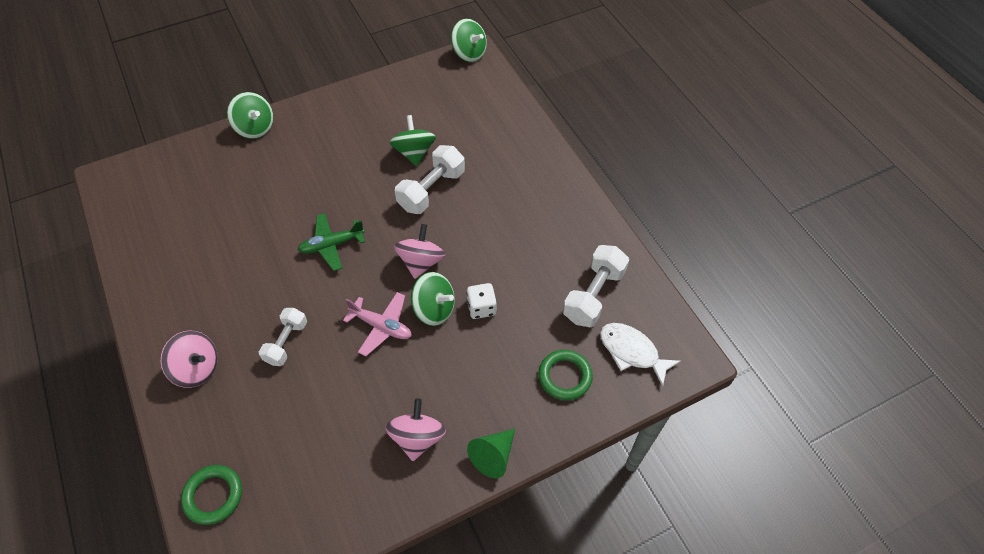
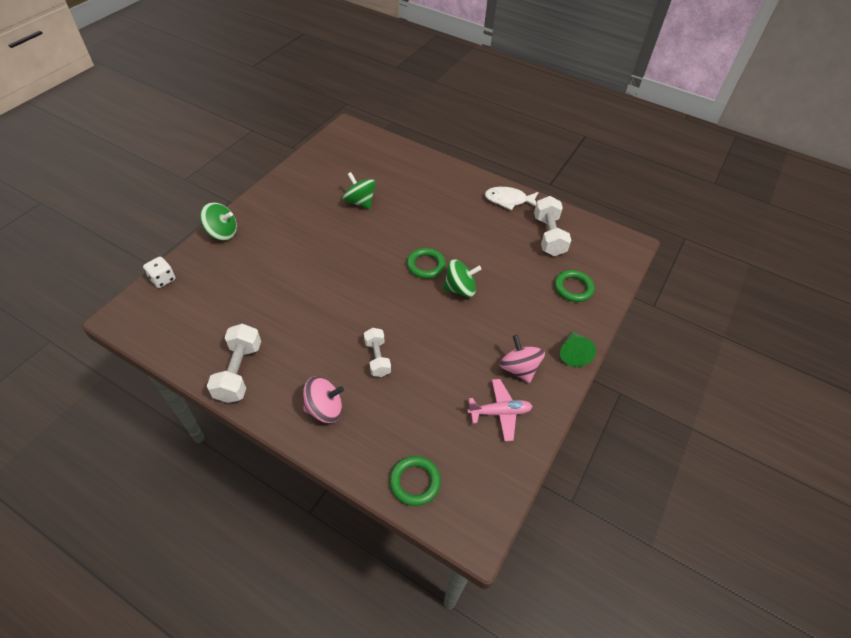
camera: 35 degrees left, 5 degrees down
green plane [298,213,365,271] -> none
pink plane [343,292,412,356] -> pink plane moved to [467,379,532,442]
pink spinning top [394,224,445,279] -> green ring [407,248,446,279]
white dumbbell [395,145,465,214] -> white dumbbell moved to [207,323,261,403]
green spinning top [451,18,487,62] -> none
white dice [466,283,497,319] -> white dice moved to [143,257,175,288]
white fish [600,323,681,387] -> white fish moved to [485,187,539,210]

